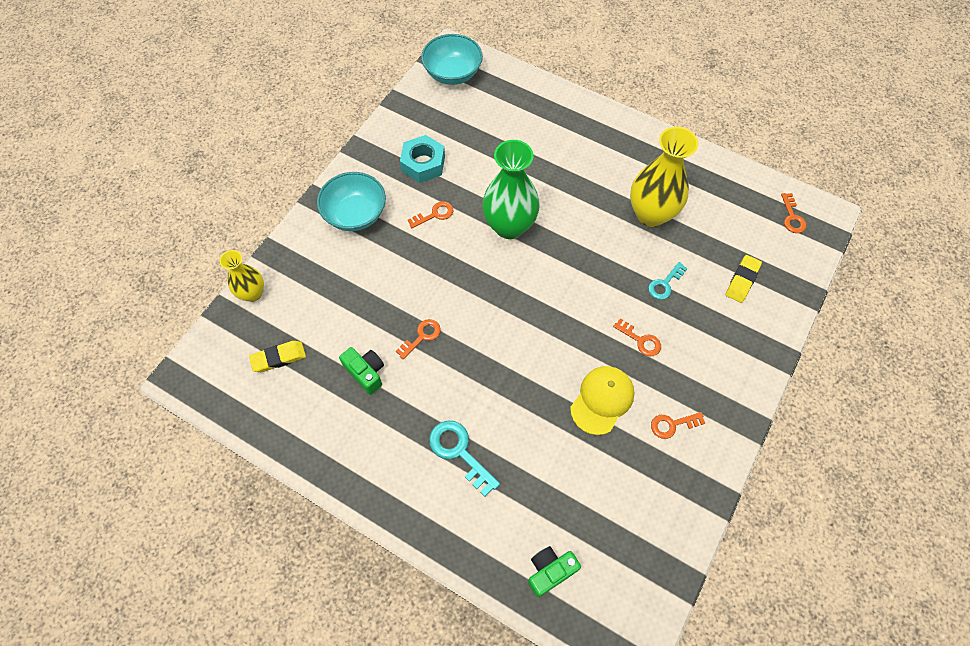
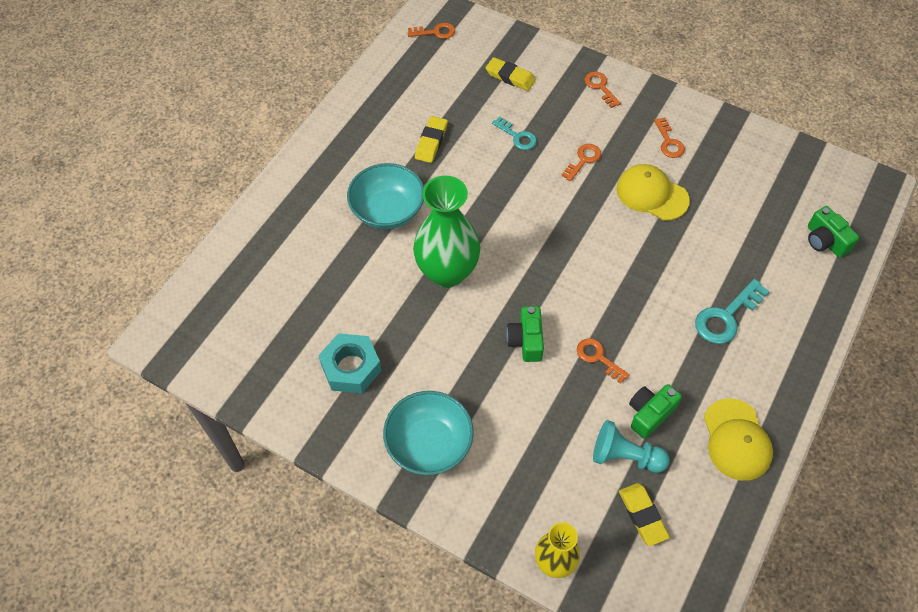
camera: 90 degrees left, 5 degrees down
orange key [408,201,453,228] -> orange key moved to [585,72,621,108]
turquoise bowl [421,34,483,85] -> turquoise bowl moved to [347,163,424,229]
yellow vase [630,127,698,227] -> yellow eraser [415,116,448,163]
none -> green camera [506,306,544,362]
none -> turquoise pawn [593,420,670,473]
none -> yellow cap [704,398,773,481]

